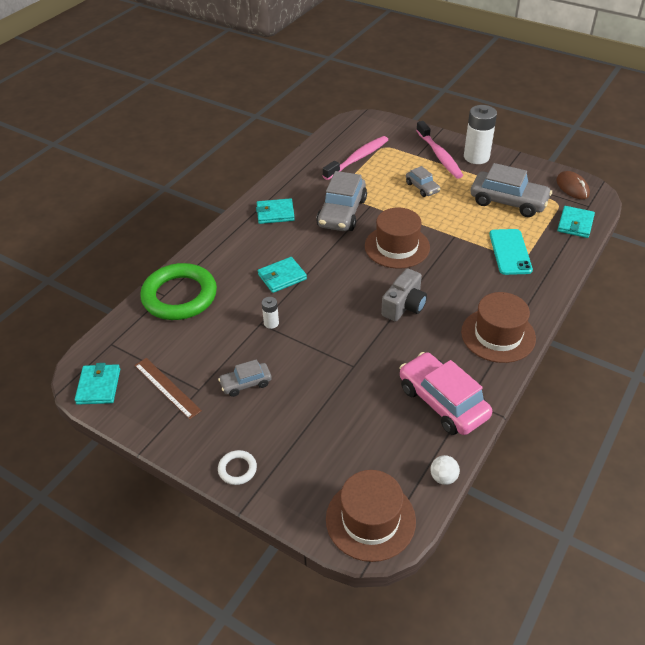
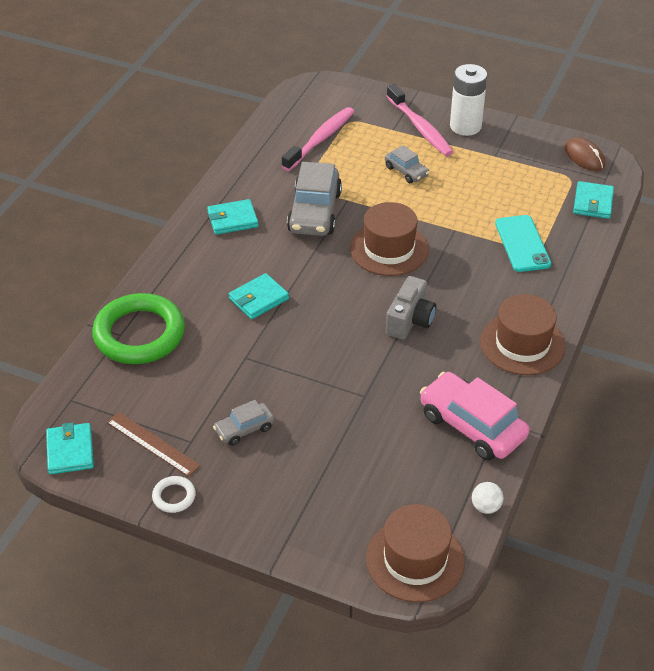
camera: 10 degrees left, 0 degrees up
white ring [218,450,257,485] -> white ring moved to [152,476,196,513]
white battery [262,297,279,329] -> none
grey car [471,163,552,217] -> none

